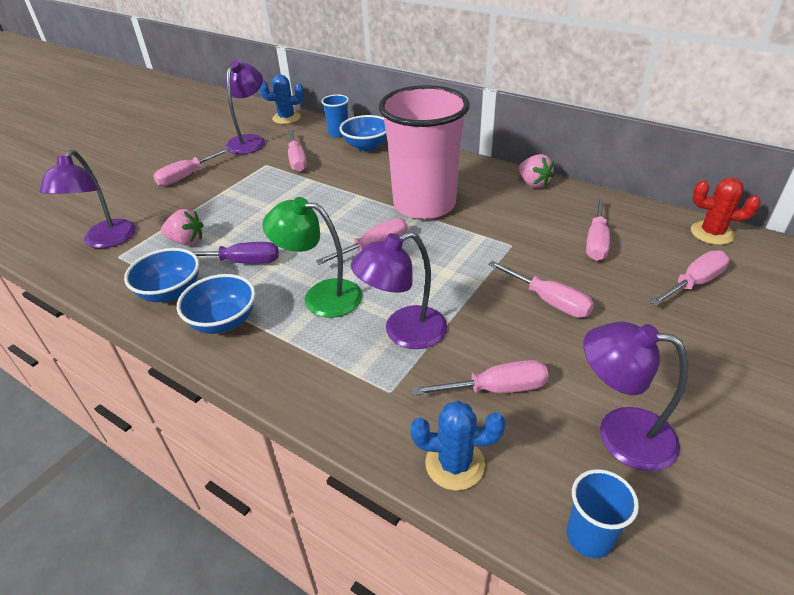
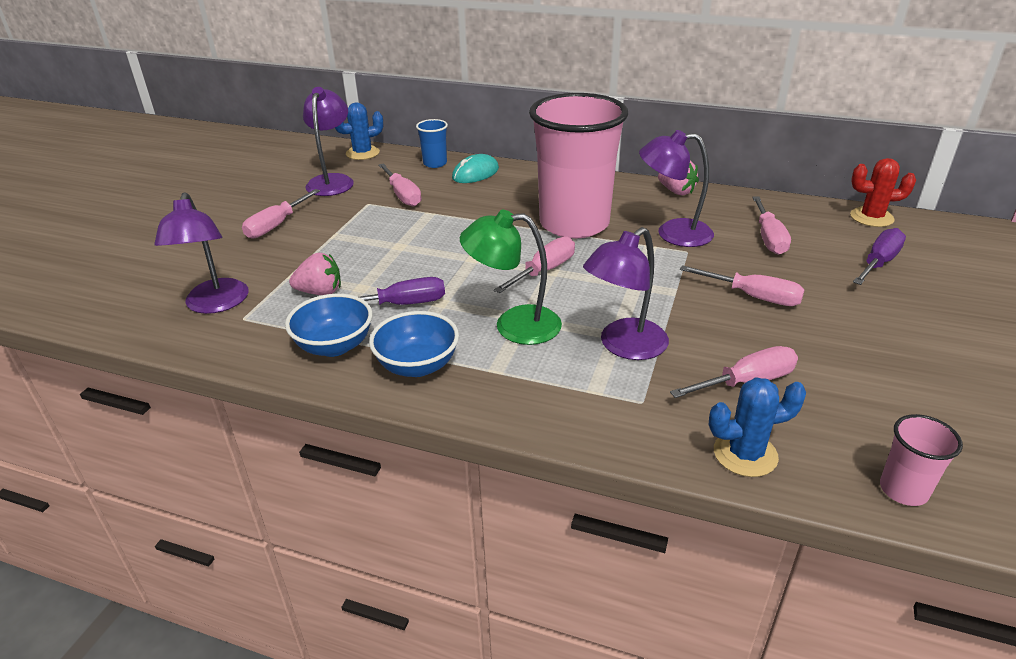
camera: 15 degrees left, 5 degrees down
blue bowl [340,115,387,151] -> turquoise mouse [452,154,499,183]
blue cup [567,469,639,558] -> pink cup [880,414,963,506]
purple lamp [583,322,688,471] -> purple lamp moved to [639,130,714,247]
pink screwdriver [650,250,729,306] -> purple screwdriver [853,228,906,285]

